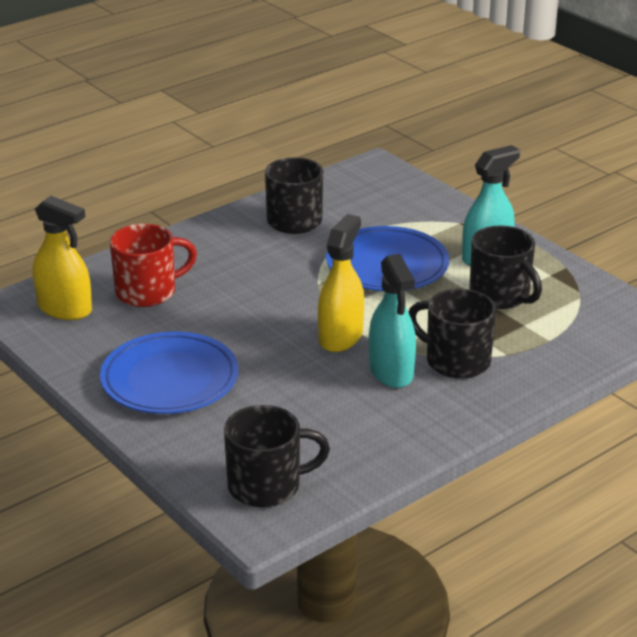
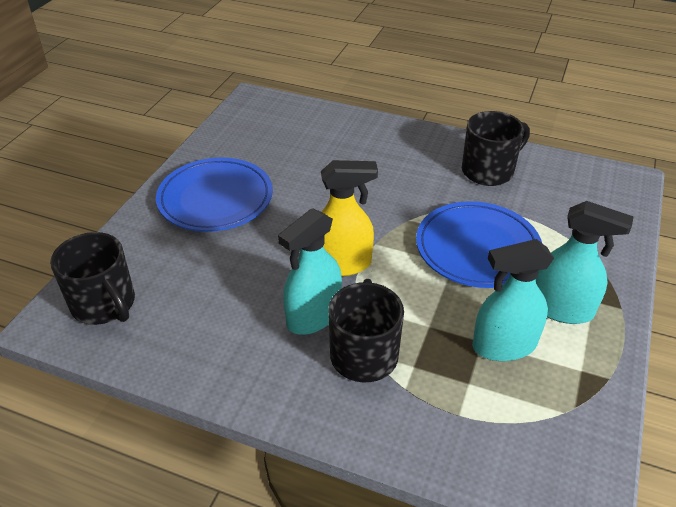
camera: 60 degrees right, 10 degrees up
yellow spray bottle [33,196,92,320] -> none
red mug [110,224,197,307] -> none
black mug [469,225,542,309] -> turquoise spray bottle [472,239,554,361]

